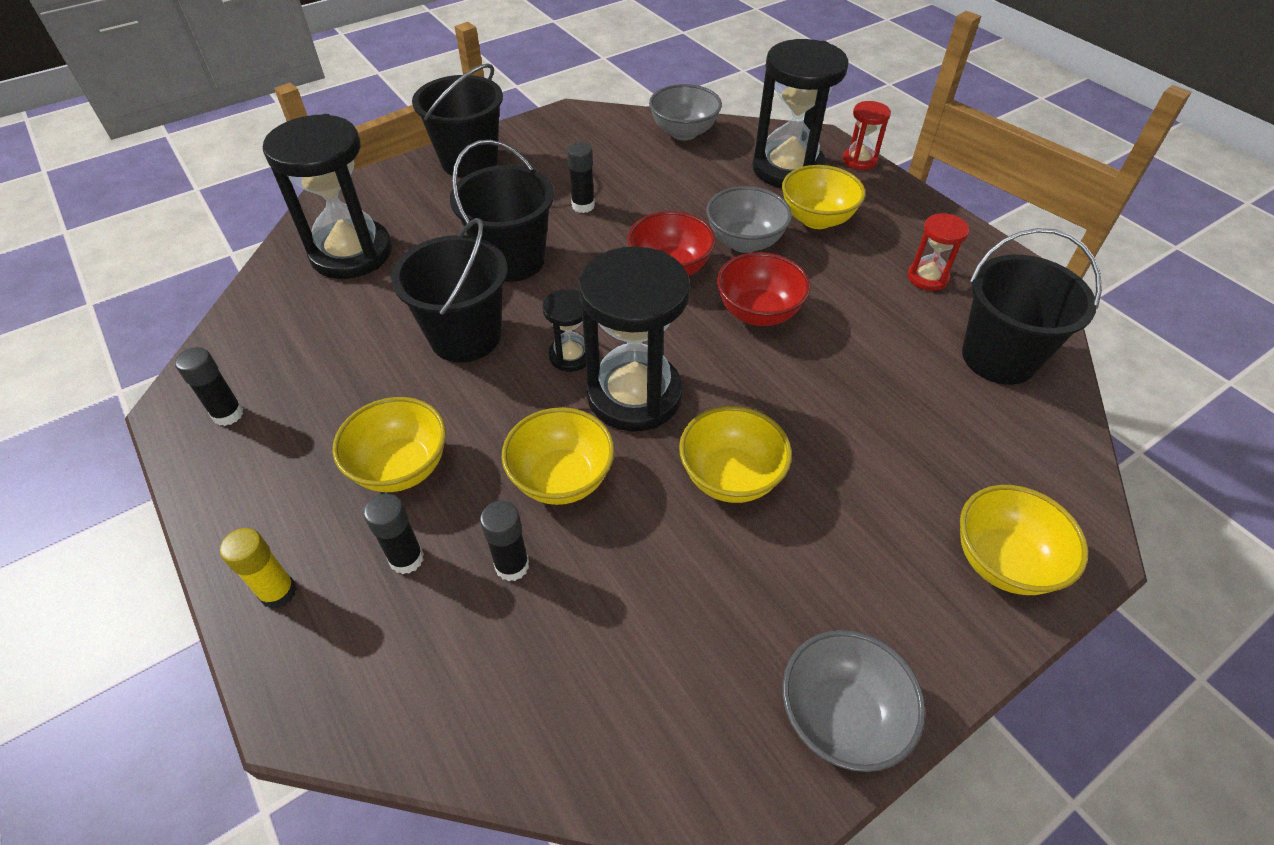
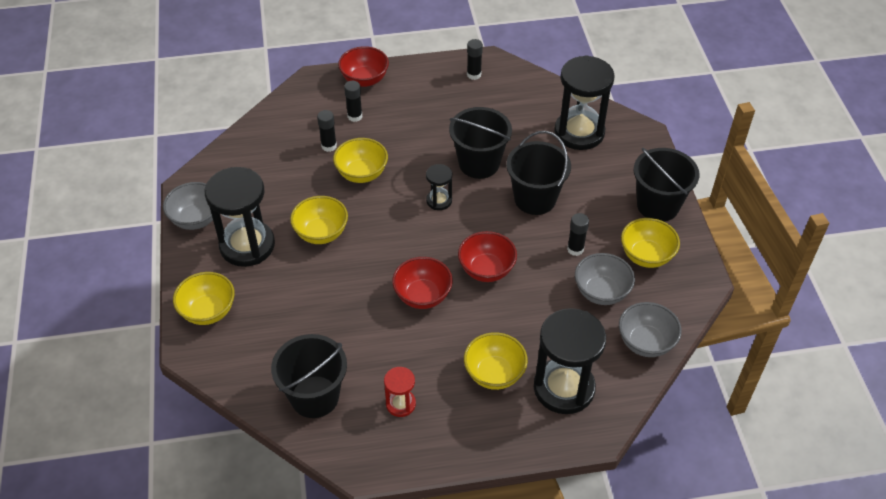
camera: 115 degrees right, 0 degrees up
yellow glue stick [220,528,297,609] -> red bowl [338,46,389,87]
yellow bowl [332,397,446,492] -> yellow bowl moved to [621,218,680,268]
black hourglass [579,246,690,431] -> black hourglass moved to [205,167,275,267]
grey bowl [706,186,792,253] -> grey bowl moved to [575,253,635,305]
red hourglass [842,101,891,170] -> none

